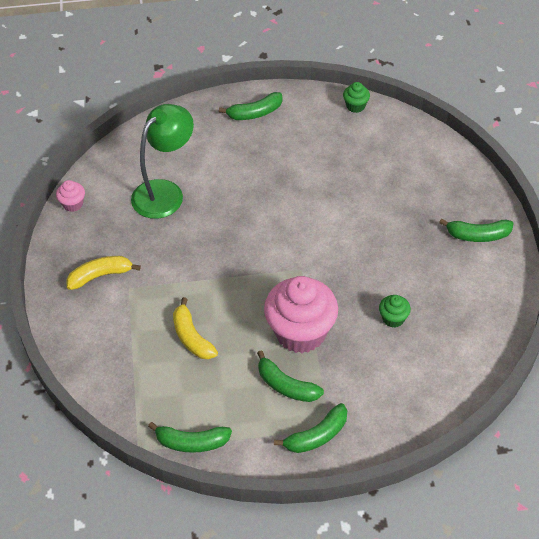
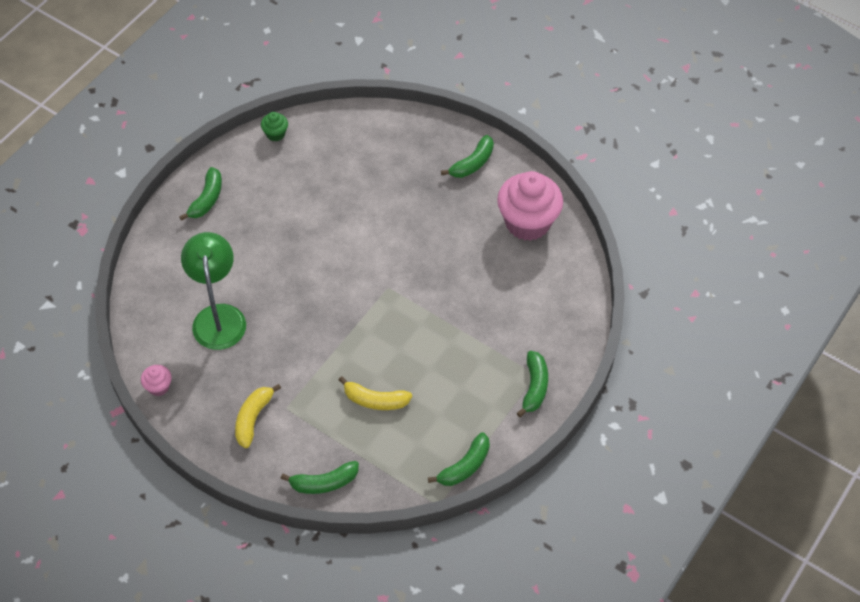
camera: 50 degrees left, 5 degrees up
green banana [257,350,324,402] -> green banana moved to [281,461,359,494]
pink cupcake [264,276,338,353] -> pink cupcake moved to [497,171,563,241]
green cupcake [379,295,411,328] -> none

